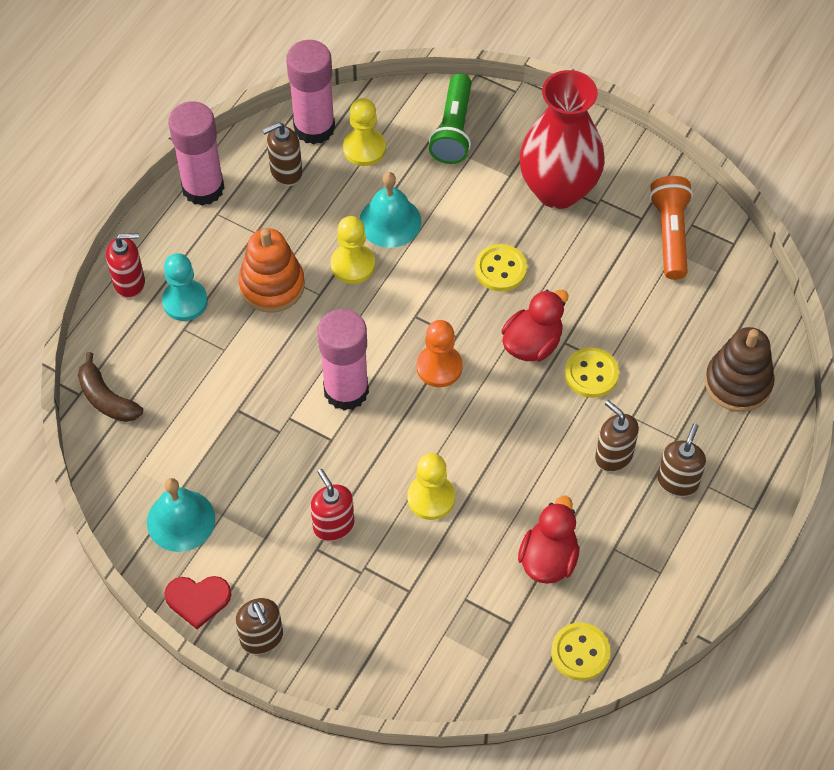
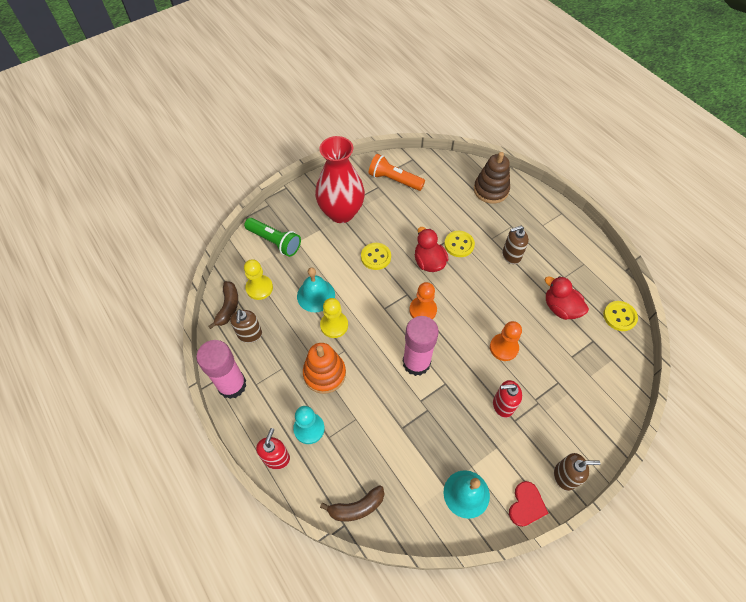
camera: 65 degrees left, 0 degrees up
pink glue stick [286,40,335,144] -> brown banana [208,281,238,329]
yellow pawn [407,453,455,520] -> orange pawn [490,321,522,361]
brown soap dispenser [657,423,706,497] -> none

